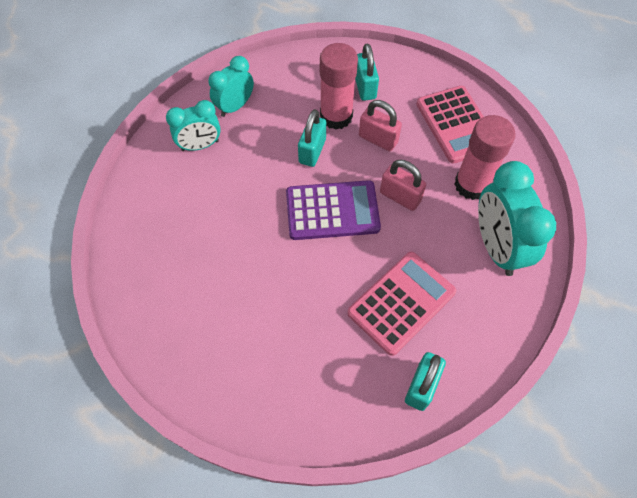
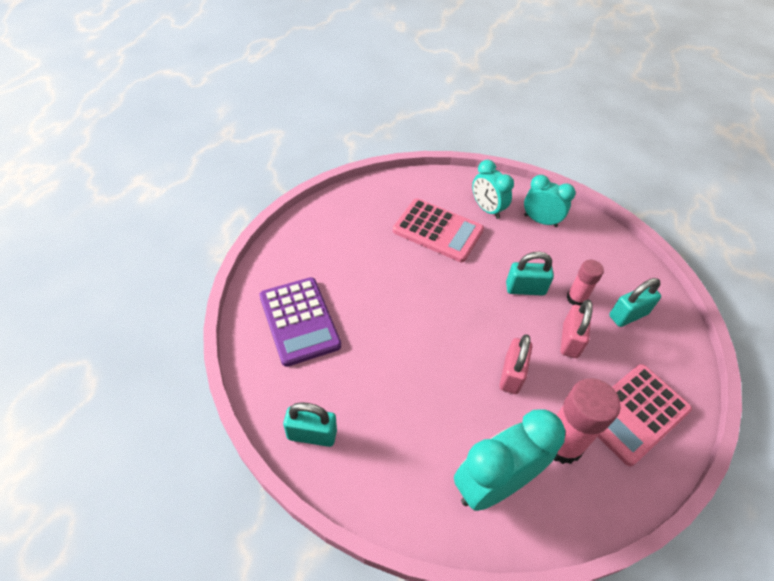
camera: 70 degrees right, 10 degrees down
purple calculator [286,180,381,240] -> purple calculator moved to [259,277,341,367]
pink glue stick [320,43,358,130] -> pink glue stick [567,260,604,306], size x0.58
pink calculator [347,252,456,356] -> pink calculator moved to [393,198,484,262]

